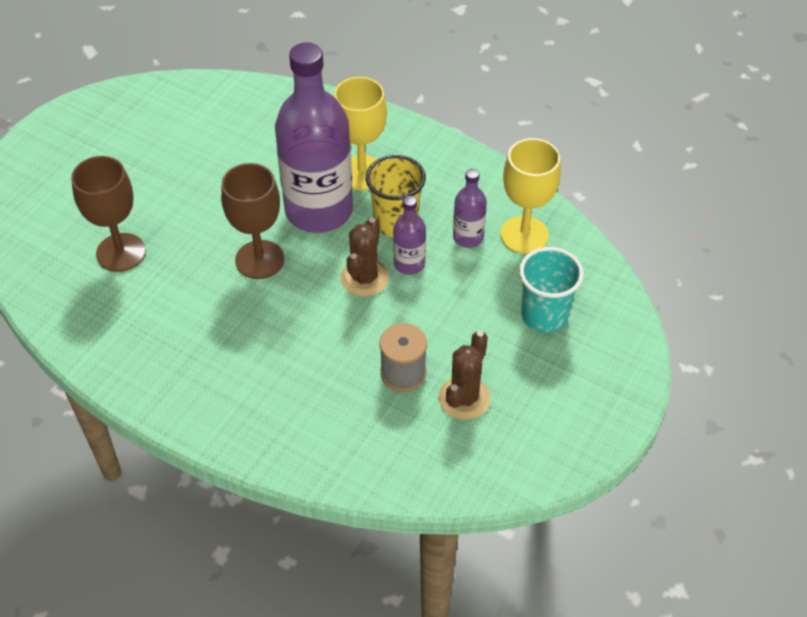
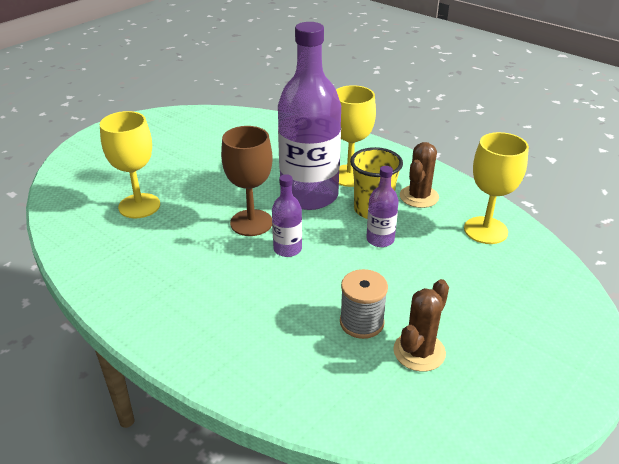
camera: 10 degrees right, 15 degrees down
brown goblet [71,156,146,272] -> yellow goblet [100,111,160,218]
brown cactus [341,218,389,297] -> brown cactus moved to [400,142,439,208]
purple bottle [453,169,487,248] -> purple bottle moved to [272,174,302,257]
turquoise cup [519,247,584,333] -> none

